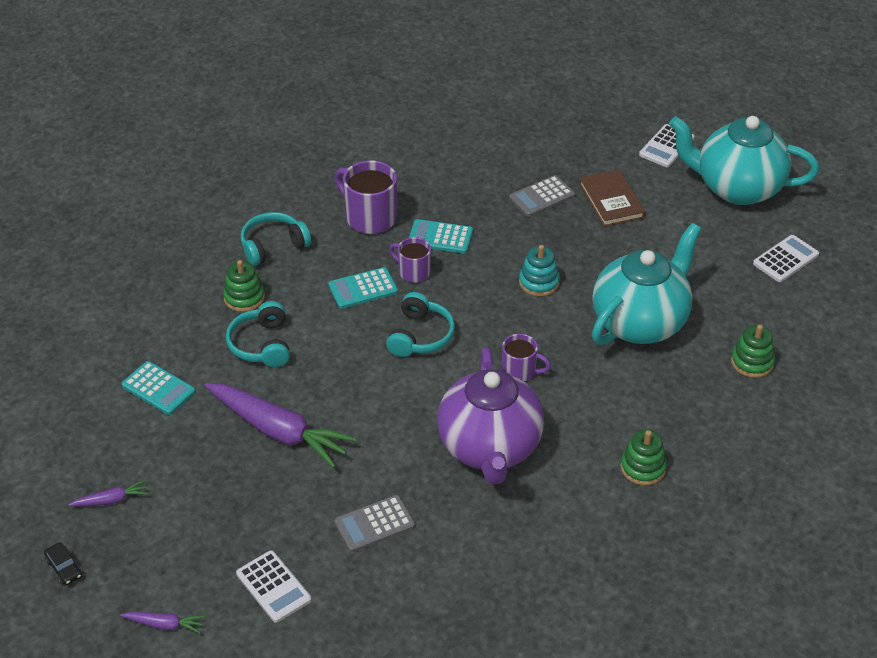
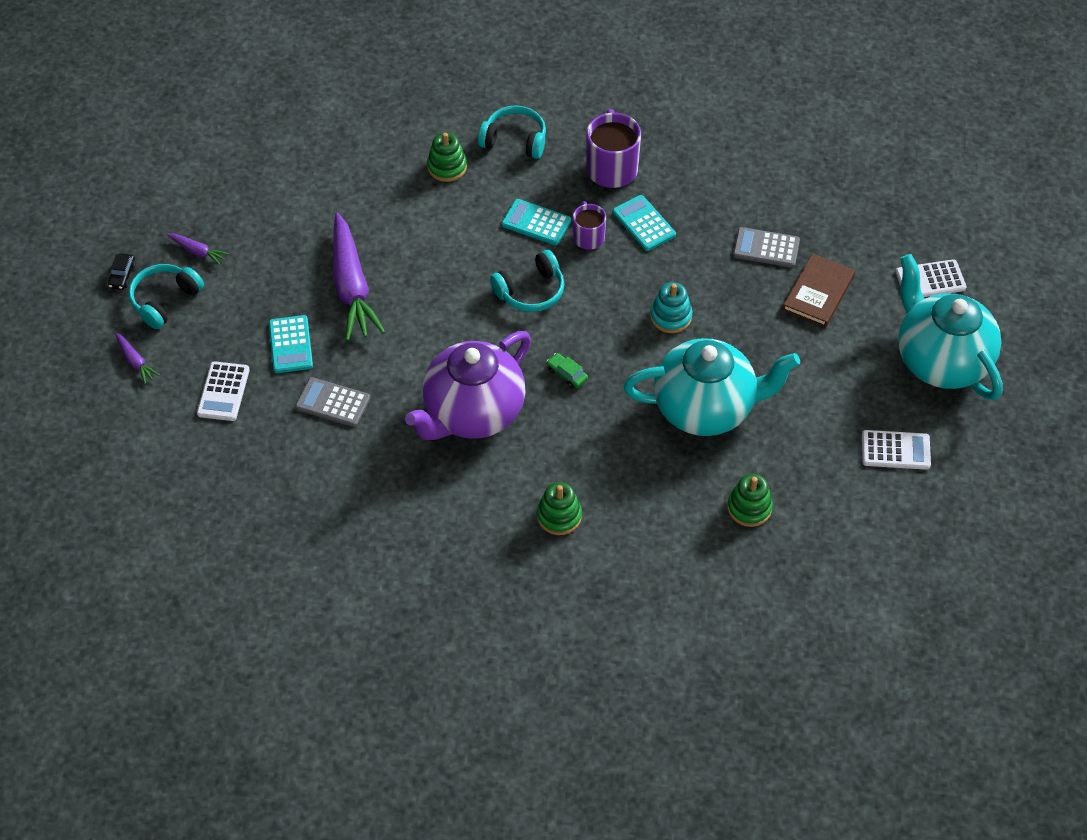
camera: 45 degrees right, 10 degrees up
turquoise calculator [122,361,195,415] -> turquoise calculator moved to [269,315,313,373]
turquoise headphones [226,301,290,367] -> turquoise headphones moved to [128,264,204,329]
purple mug [502,334,551,381] -> green car [546,353,588,388]

